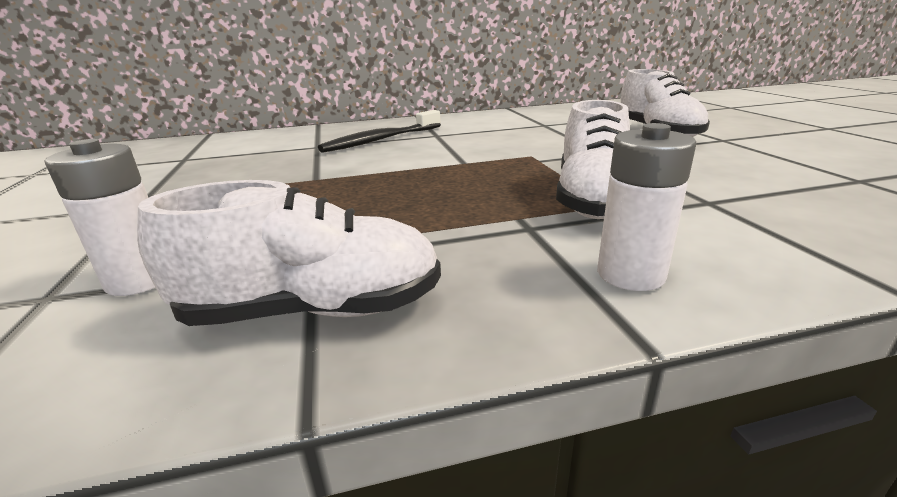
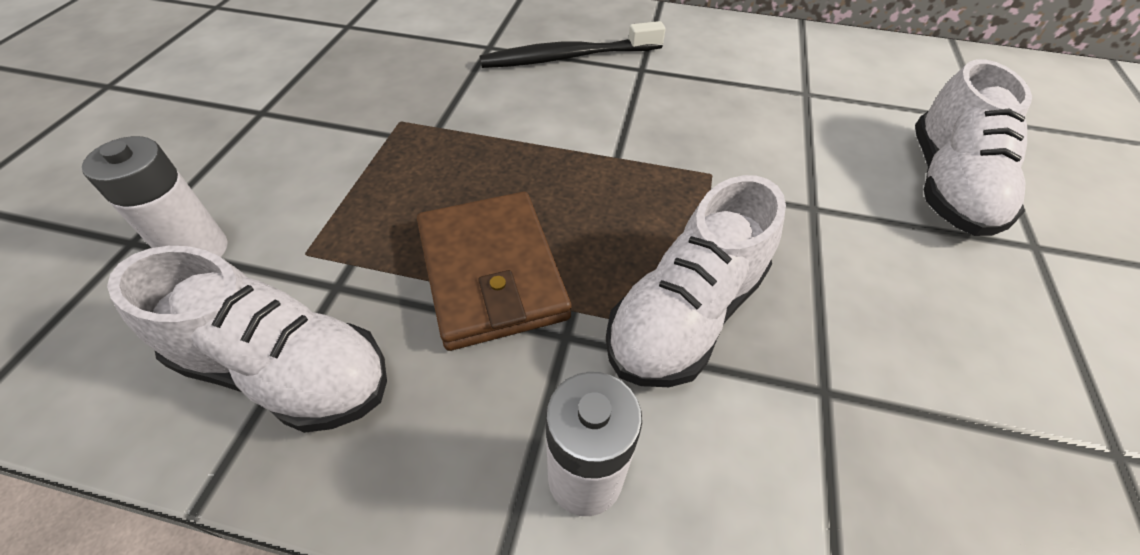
camera: 25 degrees right, 25 degrees up
none -> brown wallet [417,192,571,351]

